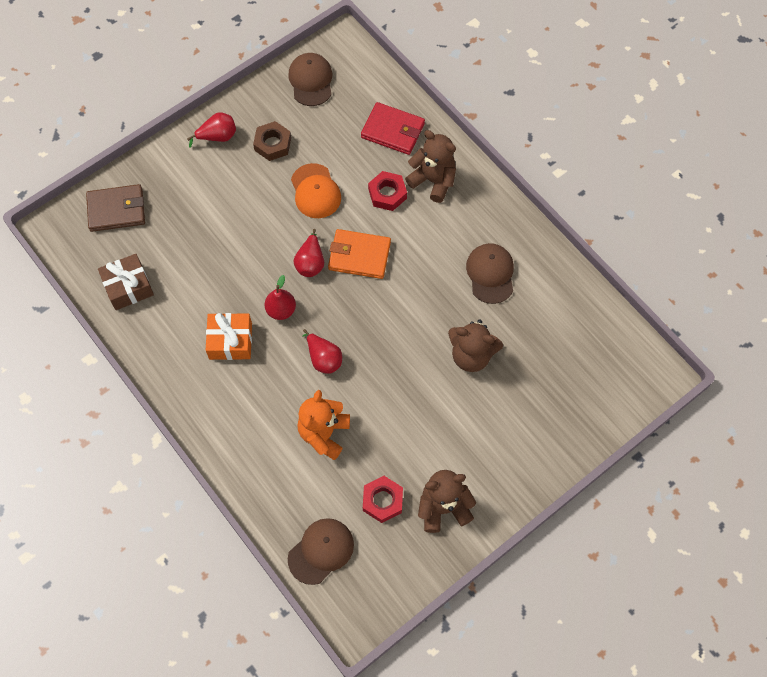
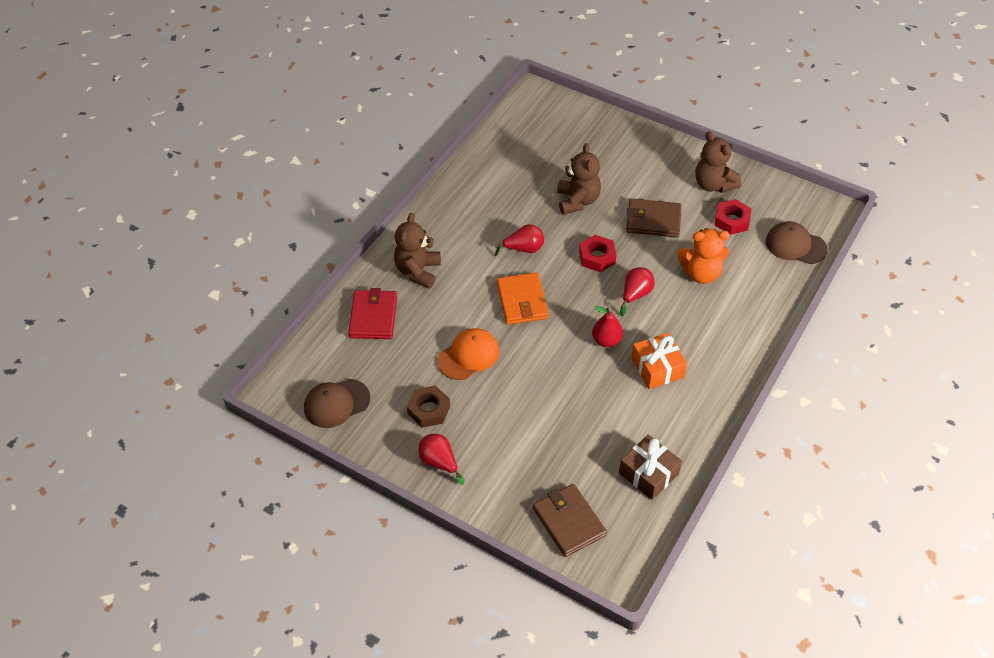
camera: 110 degrees left, 15 degrees down
red pear [294,229,324,277] -> red pear moved to [495,224,544,256]
red nut [368,171,407,211] -> red nut moved to [579,235,616,272]
brown cap [466,243,514,304] -> none
none -> brown wallet [626,198,682,238]

